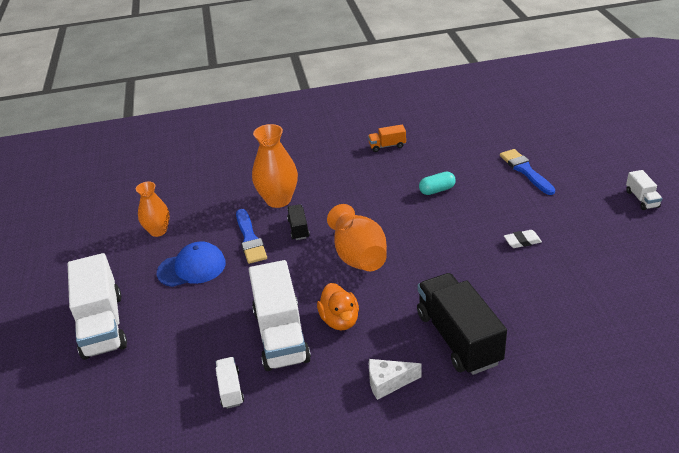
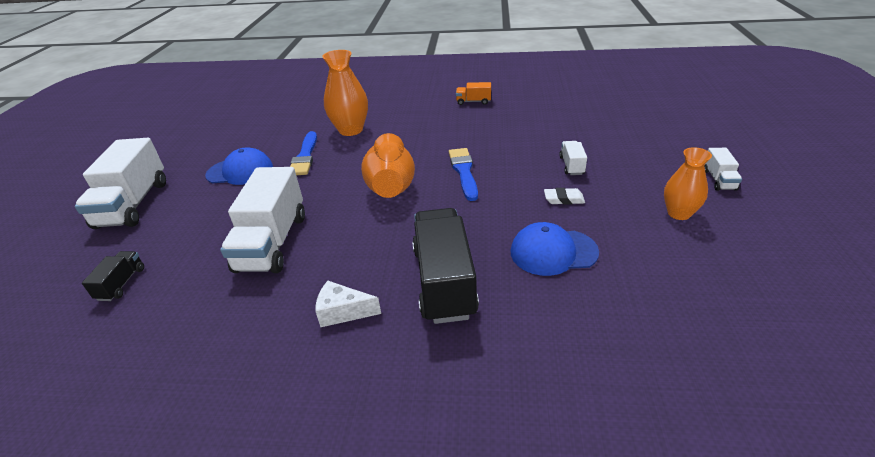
camera: 15 degrees right, 0 degrees up
orange vase [136,182,170,237] -> orange vase moved to [664,147,712,220]
white truck [216,357,244,409] -> white truck moved to [559,141,587,175]
black truck [287,204,310,240] -> black truck moved to [82,251,144,301]
orange duck [317,283,359,331] -> none
turquoise capsule [419,171,456,195] -> none
blue brush [500,149,555,195] -> blue brush moved to [449,148,478,201]
none -> blue cap [510,222,599,276]

